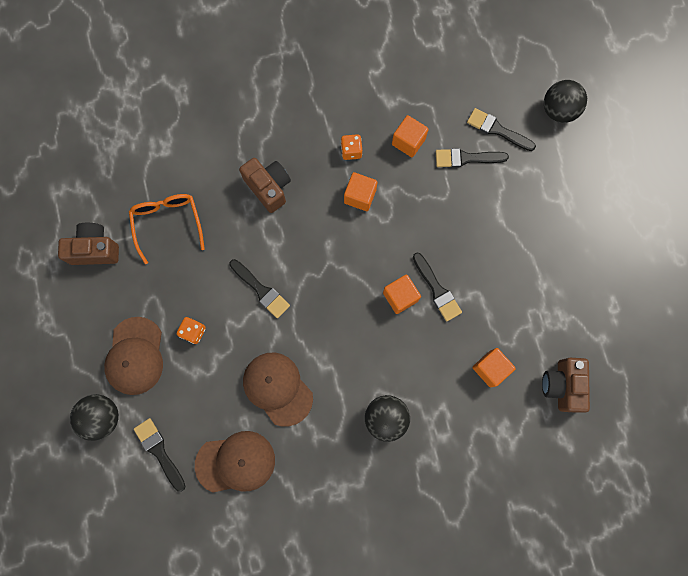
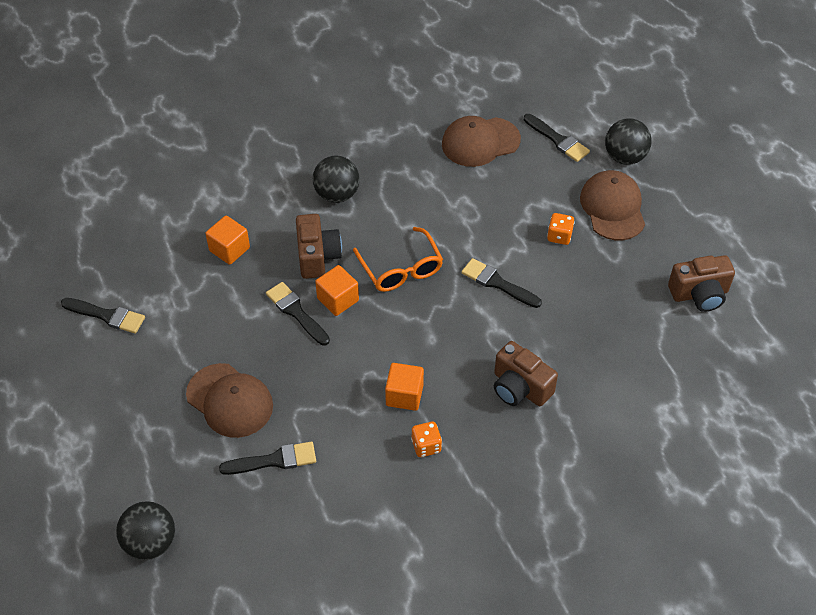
camera: 170 degrees right, 25 degrees down
orange glasses [129,194,205,264] -> orange glasses moved to [353,227,443,292]
brown cap [243,352,313,427] -> brown cap moved to [186,363,273,438]
orange cube [392,115,429,157] -> none
black brush [467,108,536,151] -> black brush moved to [61,298,145,334]
brown camera [542,358,590,413] -> brown camera moved to [296,214,342,279]

